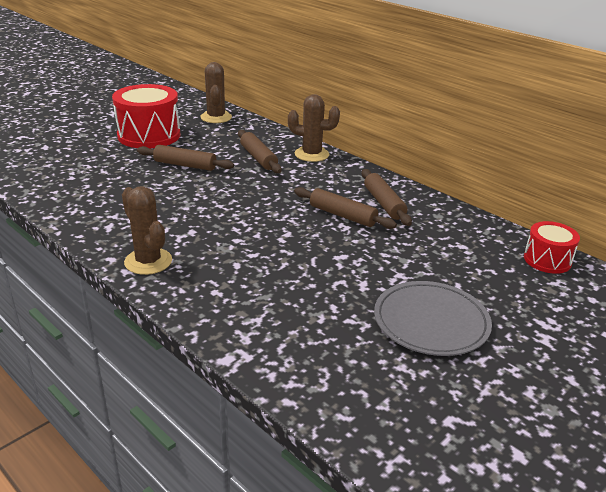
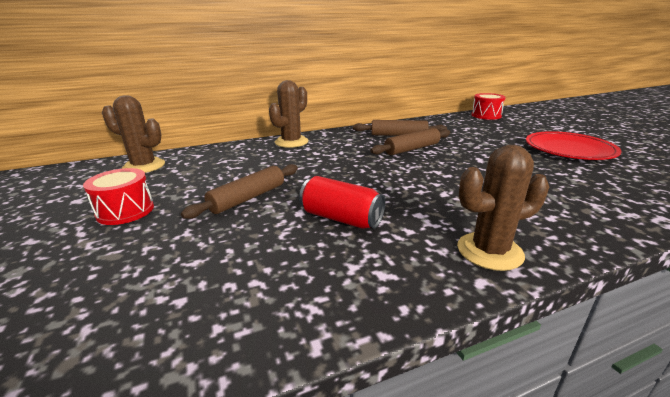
camera: 65 degrees left, 5 degrees down
red drum [112,84,180,148] -> red drum [83,168,154,225], size x0.56
brown rolling pin [238,130,282,173] -> none
grey plate [374,281,492,356] -> red plate [526,131,622,160]
none -> red can [299,176,385,229]

